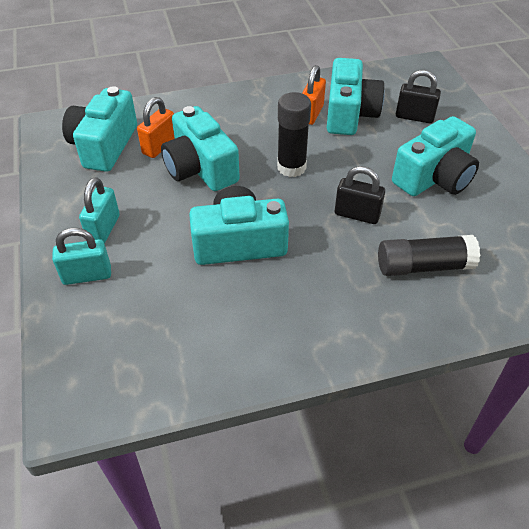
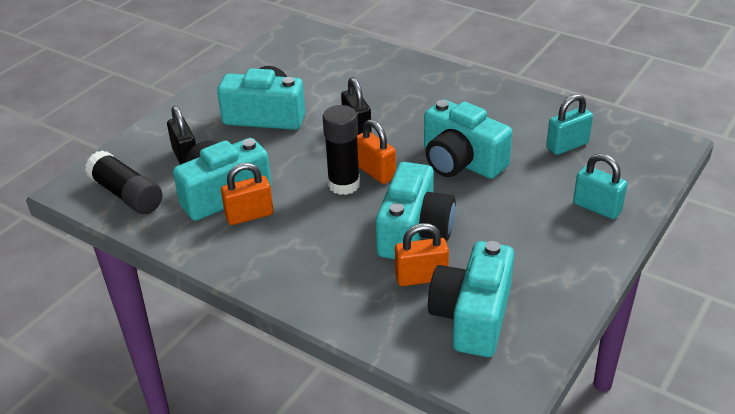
camera: 130 degrees left, 10 degrees down
turquoise camera [62,86,137,172] -> turquoise camera turned 135 degrees clockwise [428,241,514,357]
turquoise padlock [79,177,120,243] -> turquoise padlock moved to [546,94,593,155]
black glue stick [378,235,480,276] -> black glue stick moved to [85,150,162,214]
none -> orange padlock [357,119,396,184]

